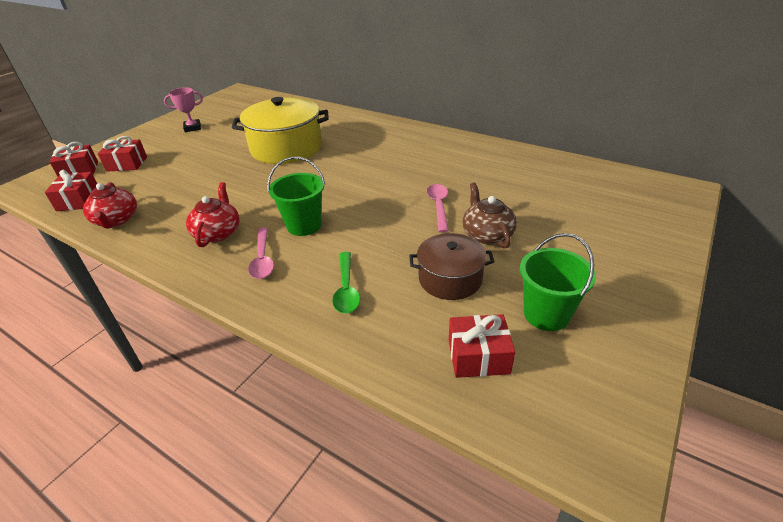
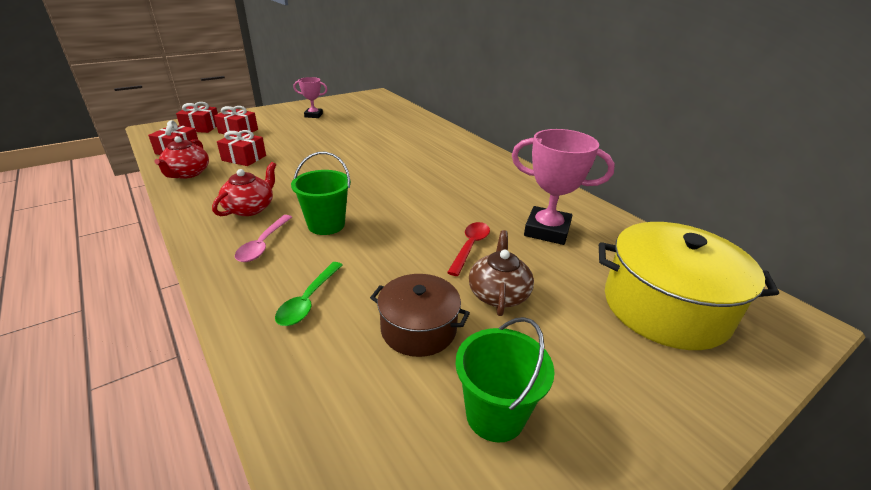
camera: 20 degrees right, 5 degrees down
yellow pot [232,97,329,164] -> yellow pot moved to [599,222,779,350]
pink spoon [427,184,449,232] -> red spoon [447,222,490,276]
red gift [449,314,515,378] -> red gift moved to [217,130,266,166]
none -> pink trophy [512,129,615,245]

